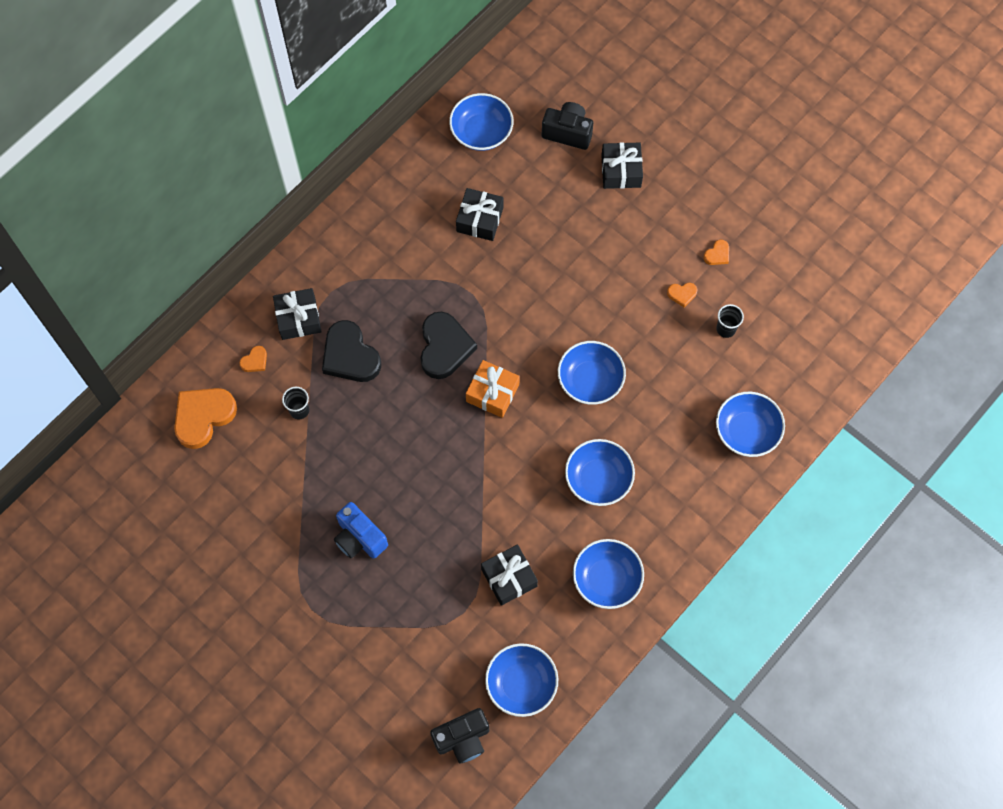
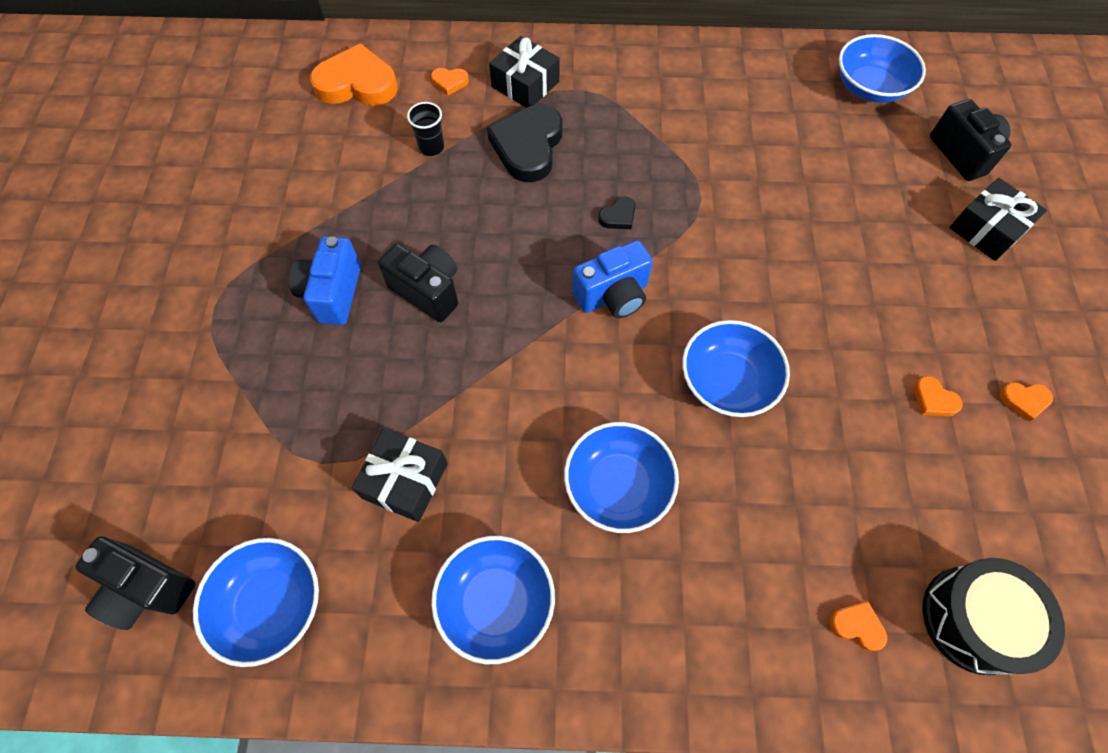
camera: 50 degrees right, 5 degrees down
black heart [421,312,477,379] -> black heart [598,197,635,229], size x0.45
black gift [456,188,503,241] -> none
orange gift [466,360,520,418] -> blue camera [572,240,653,318]
black cup [716,304,744,338] -> none
blue bowl [716,392,785,457] -> orange heart [829,601,887,651]
none -> black camera [378,243,458,322]
none -> black drum [922,558,1065,675]

